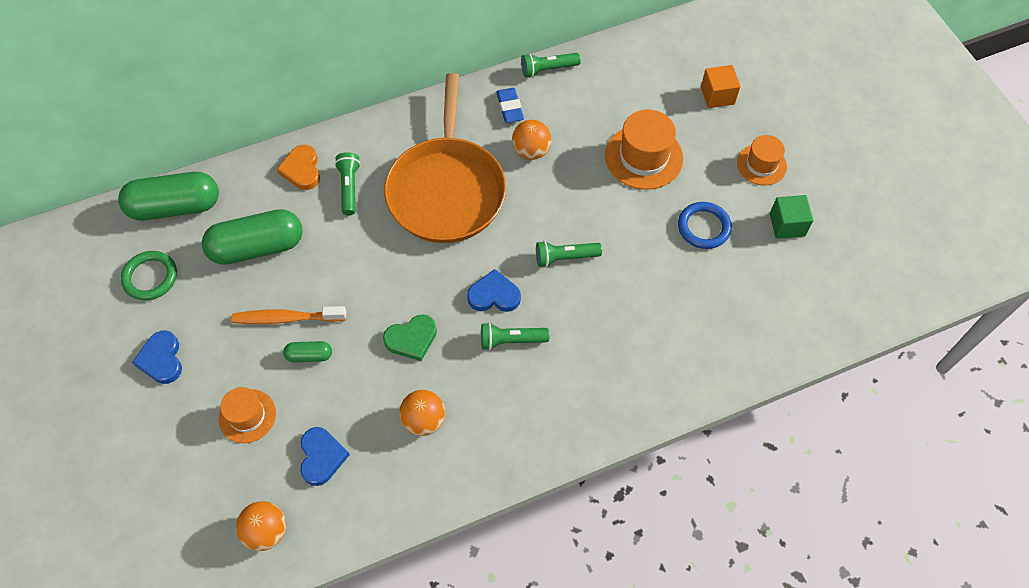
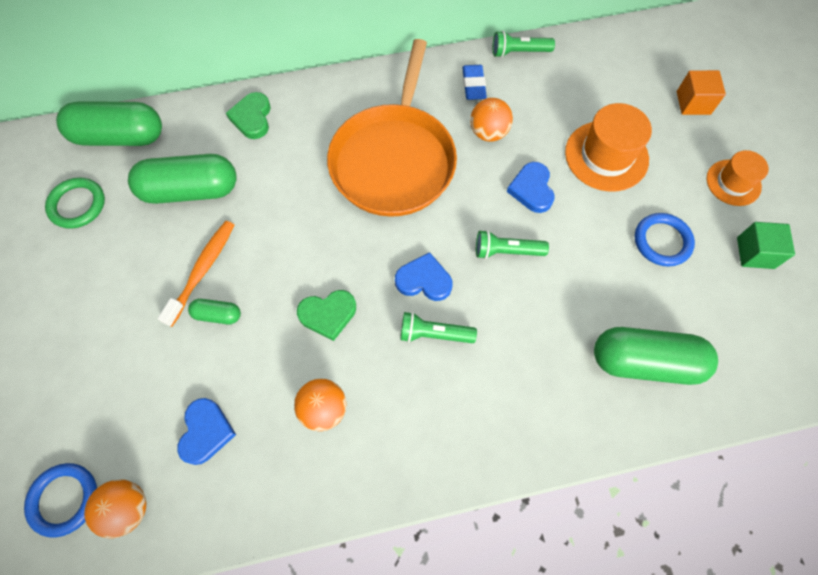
camera: 10 degrees right, 5 degrees up
blue heart [132,330,182,384] -> blue heart moved to [507,162,555,213]
orange hat [219,387,276,443] -> none
orange toothbrush [231,306,347,324] -> orange toothbrush turned 105 degrees clockwise [158,221,234,327]
orange heart [277,145,320,190] -> green heart [226,92,271,139]
green flashlight [335,152,360,215] -> none
none -> blue ring [24,463,97,538]
none -> green capsule [594,327,718,385]

